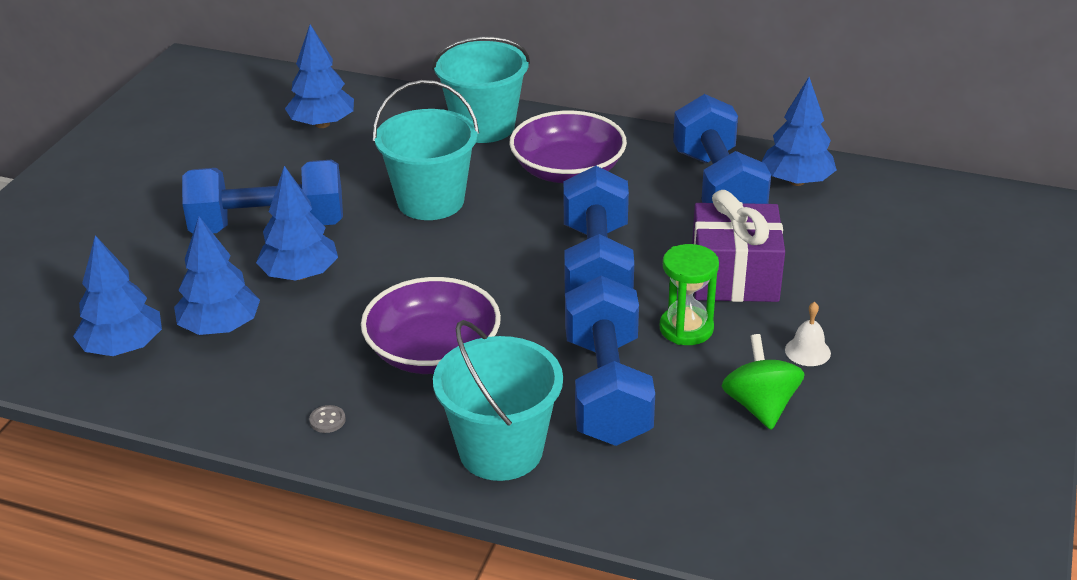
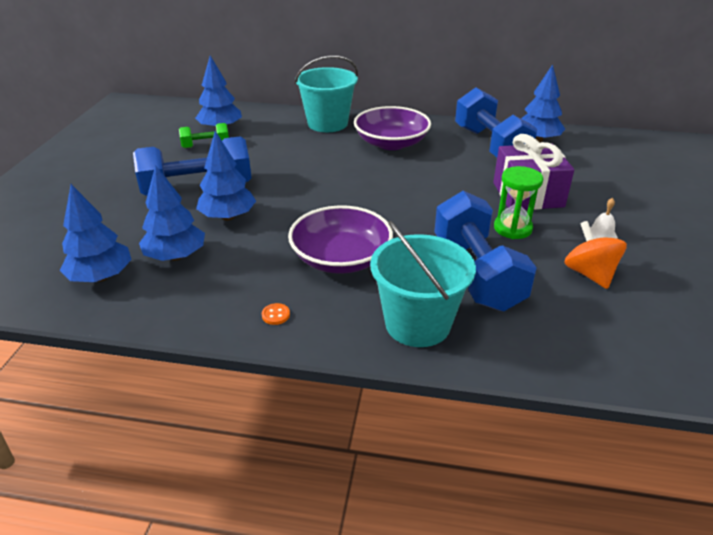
camera: 10 degrees left, 0 degrees up
grey button [309,405,346,433] -> orange button [262,303,290,325]
turquoise bucket [373,80,479,220] -> none
blue dumbbell [564,166,634,293] -> none
green spinning top [722,334,805,430] -> orange spinning top [564,221,627,289]
none -> green dumbbell [179,123,229,148]

